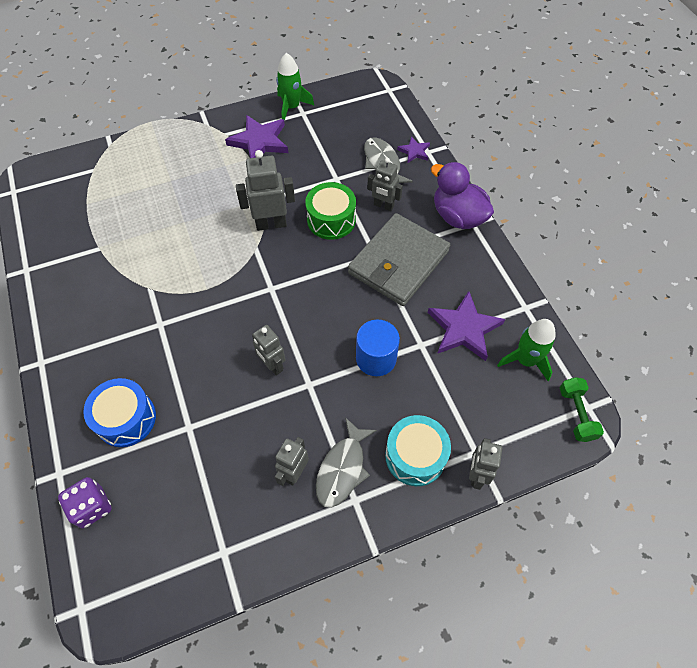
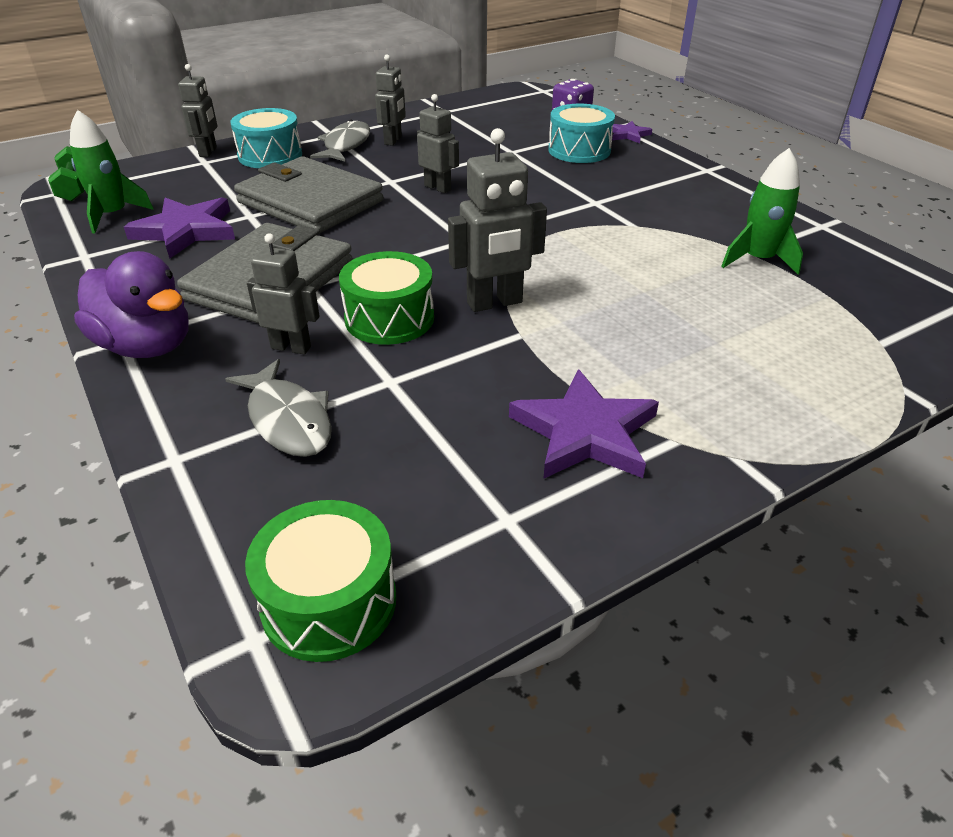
camera: 170 degrees right, 20 degrees down
blue drum [83,378,156,447] -> turquoise drum [548,104,615,163]
green rocket [276,53,315,121] -> green rocket moved to [721,148,803,275]
blue cylinder [356,319,400,376] -> grey wallet [234,156,384,234]
purple star [397,136,430,163] -> purple star moved to [612,121,652,143]
none -> green drum [245,500,396,662]

